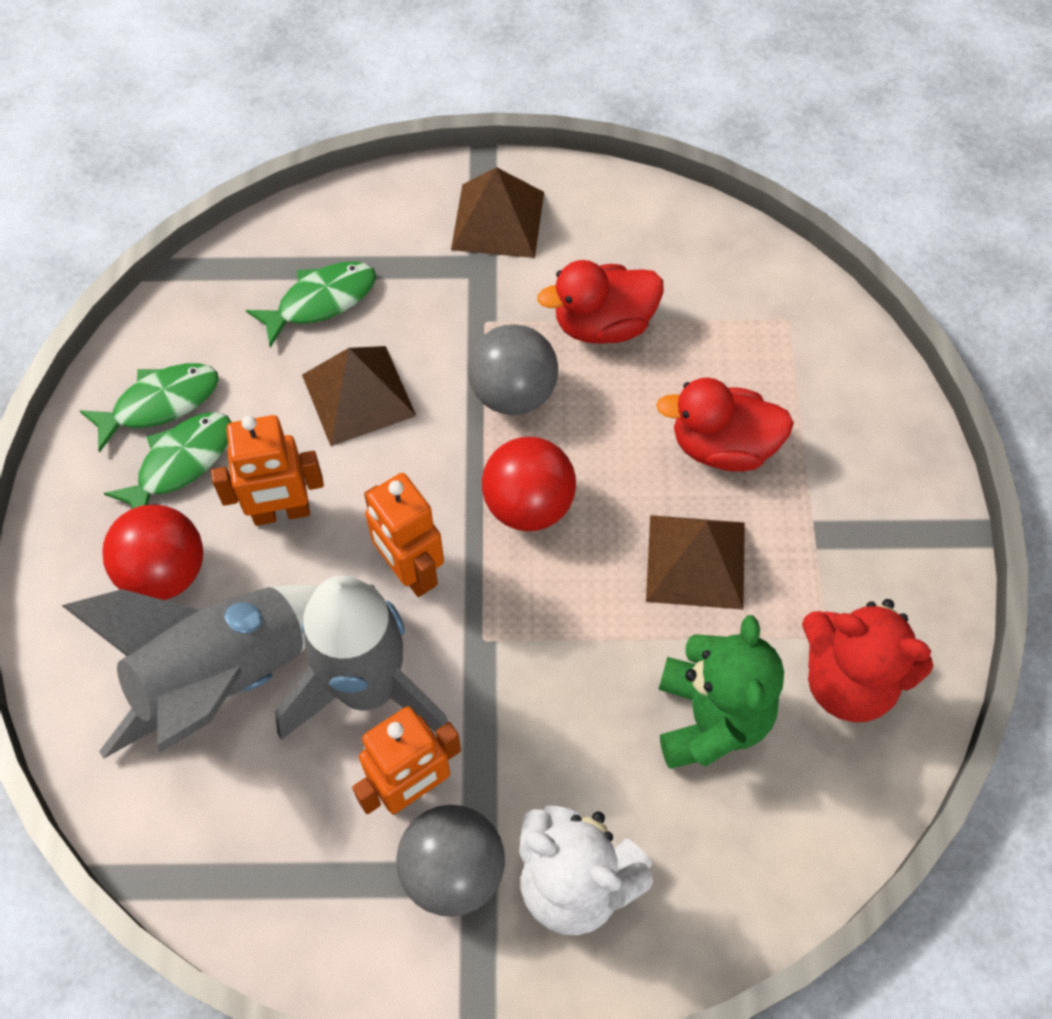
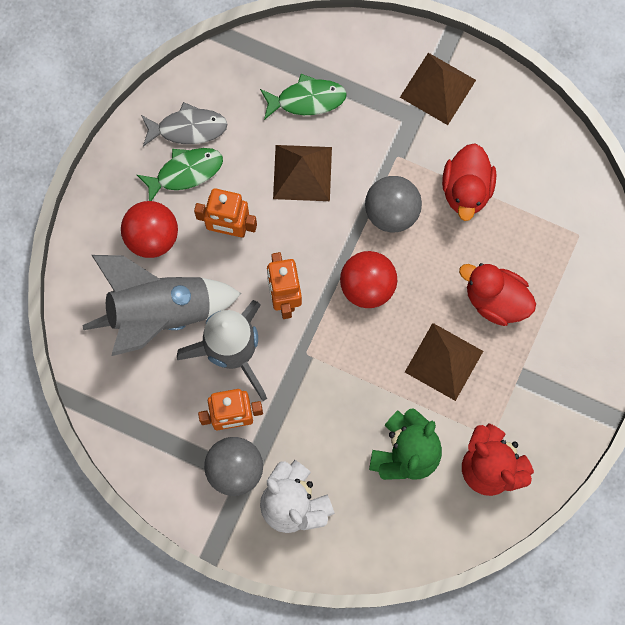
camera: 25 degrees right, 15 degrees up
green fish [79,363,219,453] -> grey fish [141,102,227,147]
red duck [537,260,664,344] -> red duck turned 90 degrees counterclockwise [442,143,496,221]

